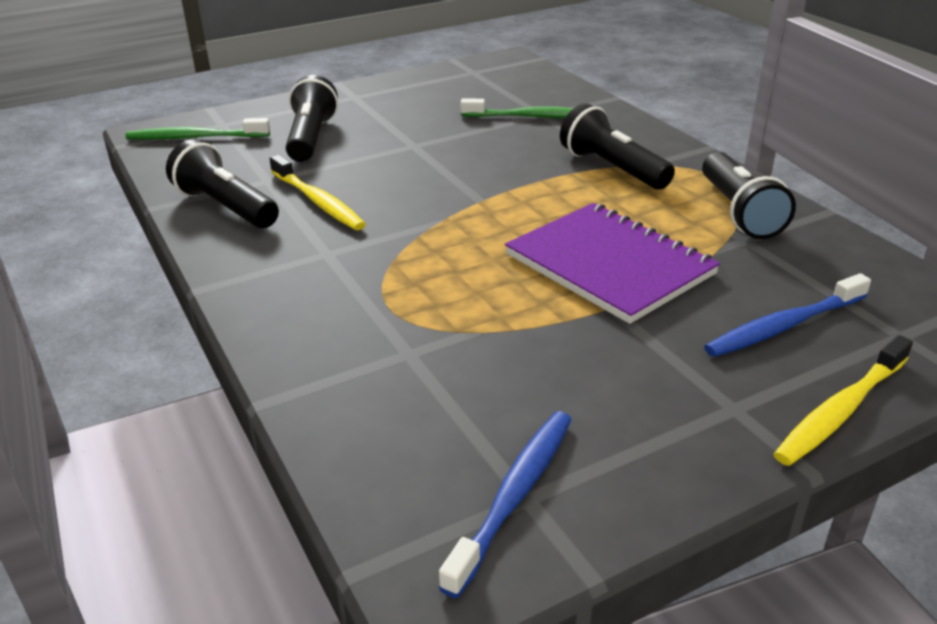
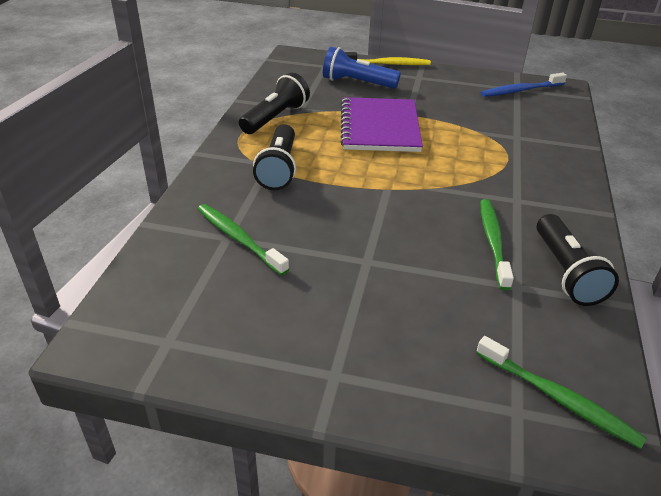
camera: 140 degrees left, 5 degrees up
yellow toothbrush [270,155,366,230] -> green toothbrush [480,199,514,290]
black flashlight [286,75,338,162] -> none
blue toothbrush [704,273,871,357] -> blue flashlight [323,47,401,89]

